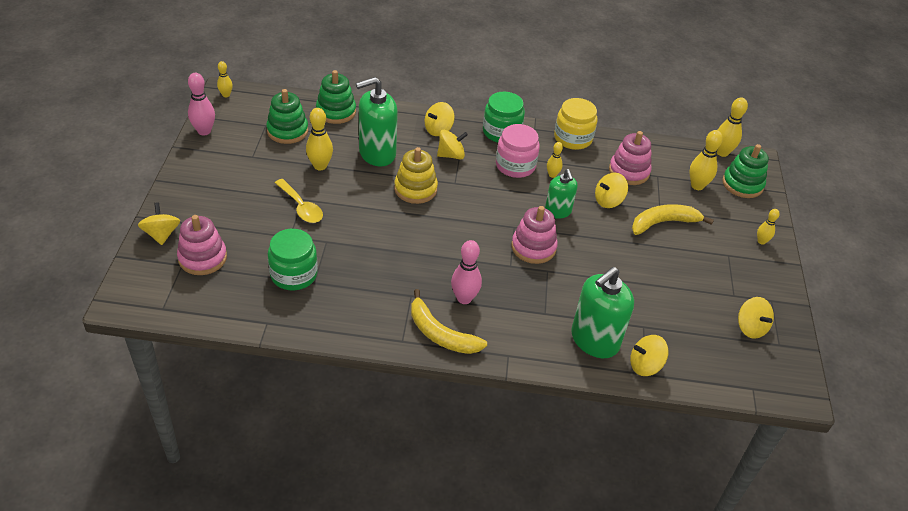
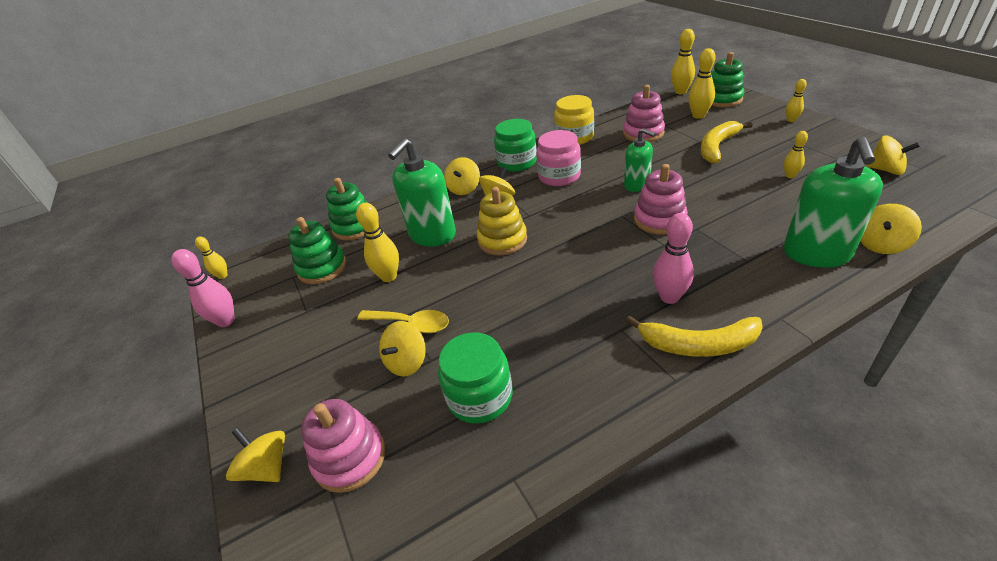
camera: 25 degrees left, 5 degrees down
yellow bowling pin [547,142,563,178] -> yellow bowling pin moved to [784,131,808,178]
yellow spinning top [595,173,628,208] -> yellow spinning top moved to [379,321,426,376]

